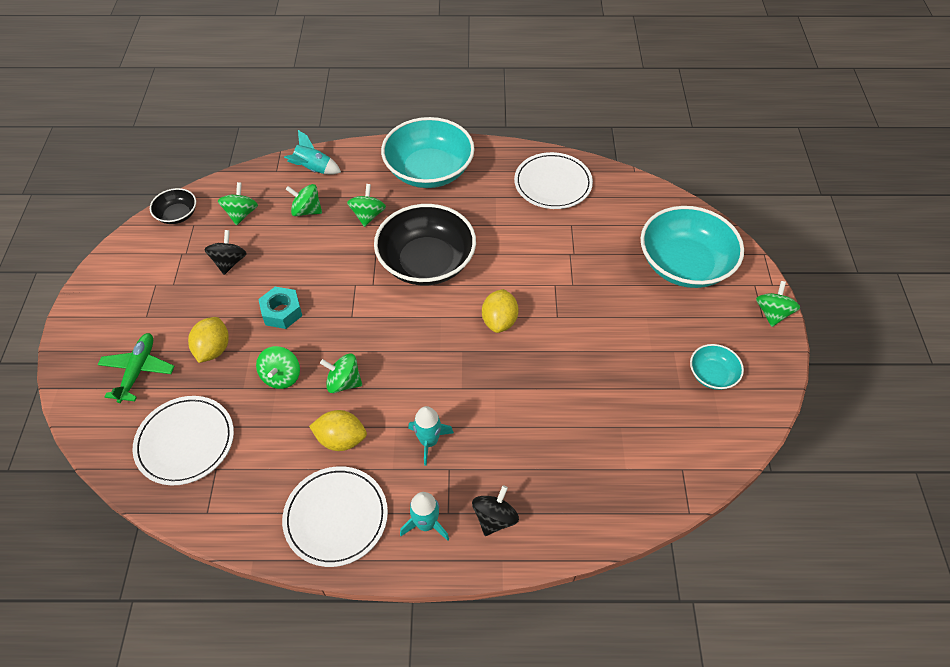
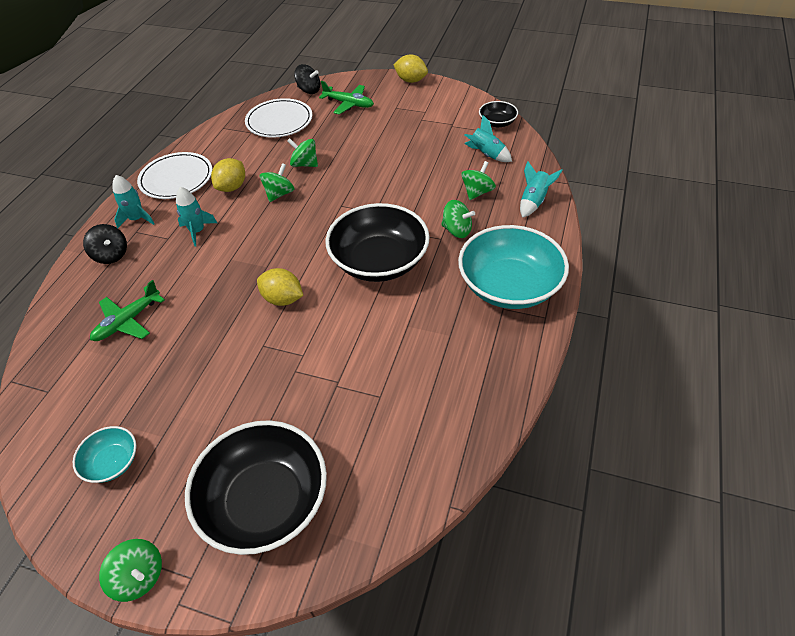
camera: 110 degrees right, 5 degrees down
yellow lemon [188,317,229,363] -> yellow lemon moved to [394,54,428,83]
black spinning top [204,230,247,275] -> black spinning top moved to [294,64,320,94]
green spinning top [218,182,258,225] -> turquoise rocket [464,115,512,162]
turquoise nut [258,287,302,329] -> none
white plate [514,152,593,209] -> none
turquoise bowl [641,206,744,288] -> black bowl [185,420,327,555]
none -> green plane [90,280,165,341]

